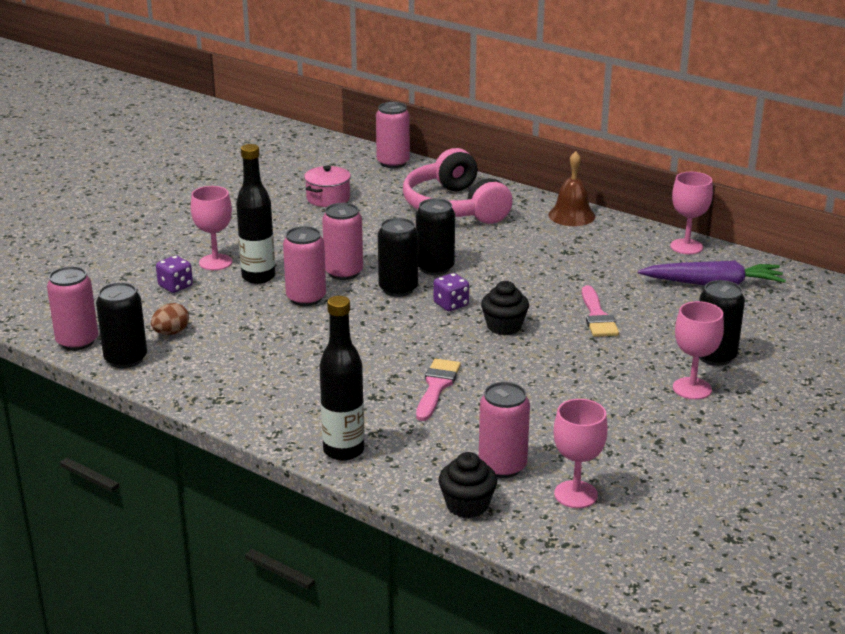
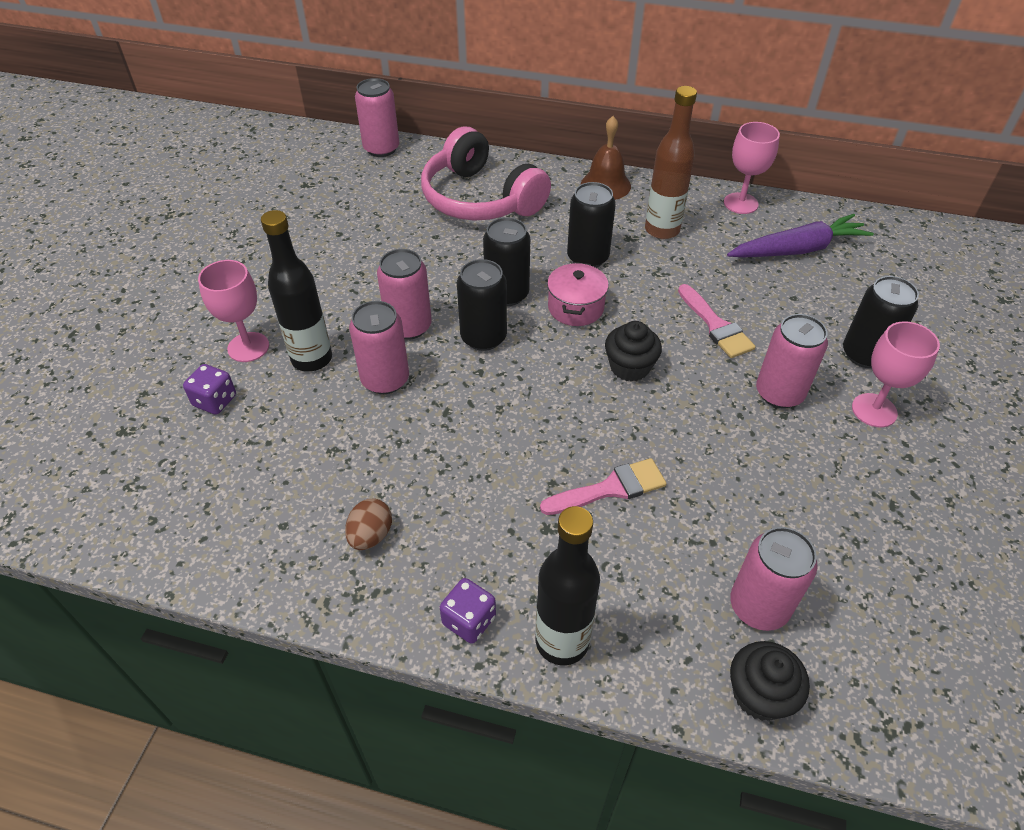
camera: 20 degrees left, 20 degrees up
pink can [47,266,98,350] -> pink can moved to [756,314,828,408]
black can [96,282,147,368] -> black can moved to [567,182,616,268]
brown egg [151,303,189,335] -> brown egg moved to [345,499,392,550]
pink pot [304,165,351,207] -> pink pot moved to [547,262,609,326]
pink brush [416,358,461,421] -> pink brush turned 75 degrees clockwise [540,458,667,515]
purple dice [433,273,469,311] -> purple dice moved to [440,578,496,644]
pink goblet [554,399,608,508] -> none
none -> brown bottle [645,86,697,239]

